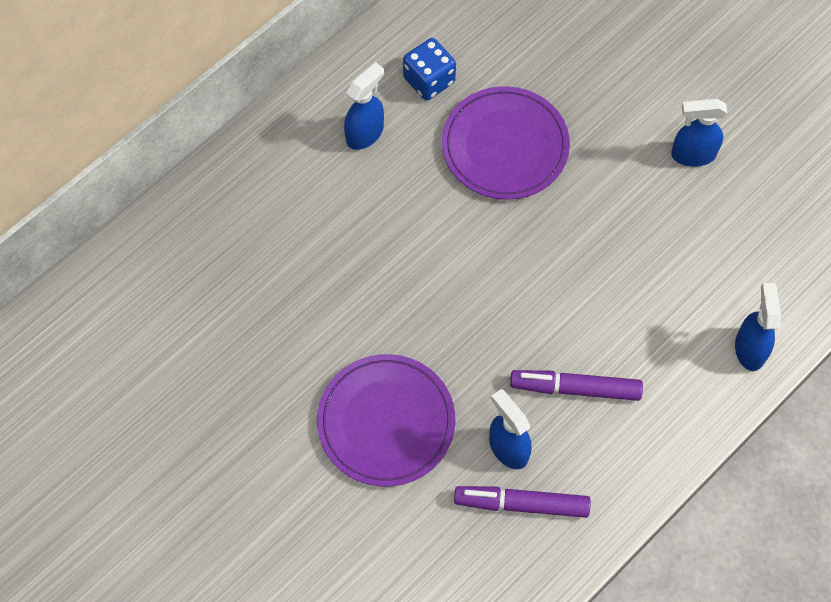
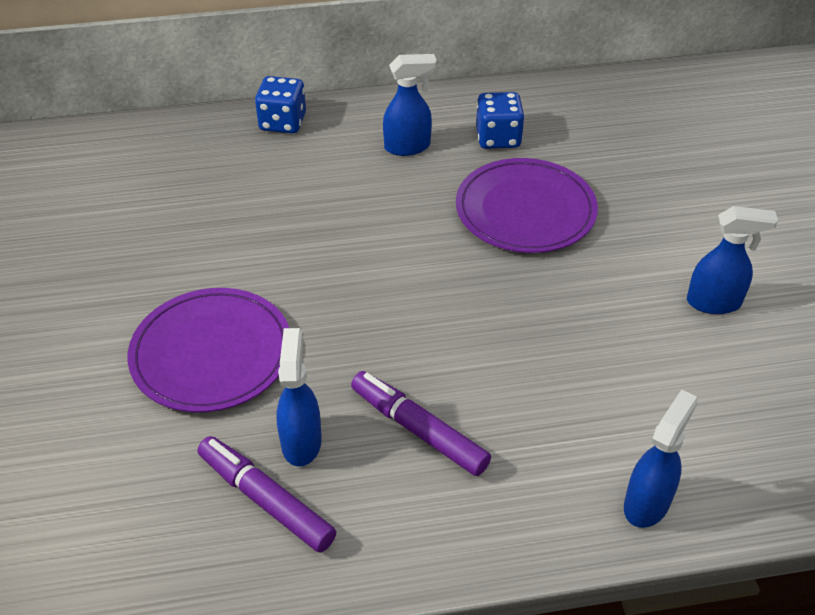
camera: 35 degrees right, 20 degrees down
blue spray bottle [671,98,727,167] -> blue spray bottle turned 150 degrees clockwise [687,206,778,314]
none -> blue dice [255,76,306,133]

